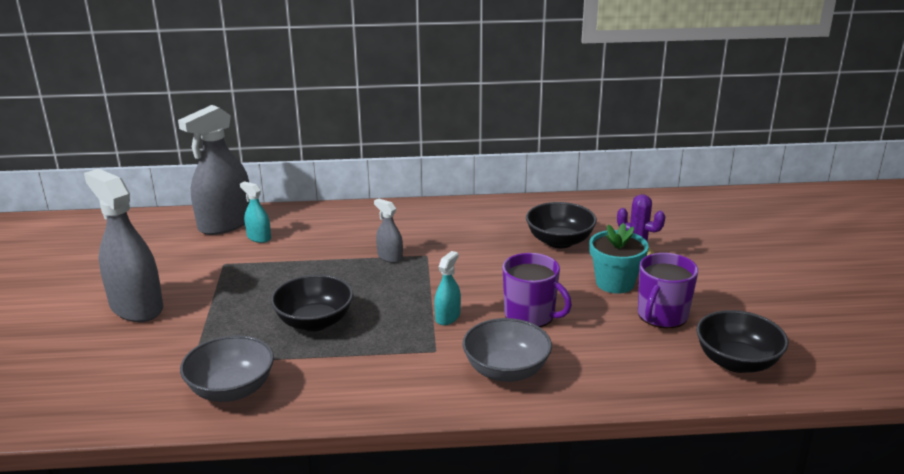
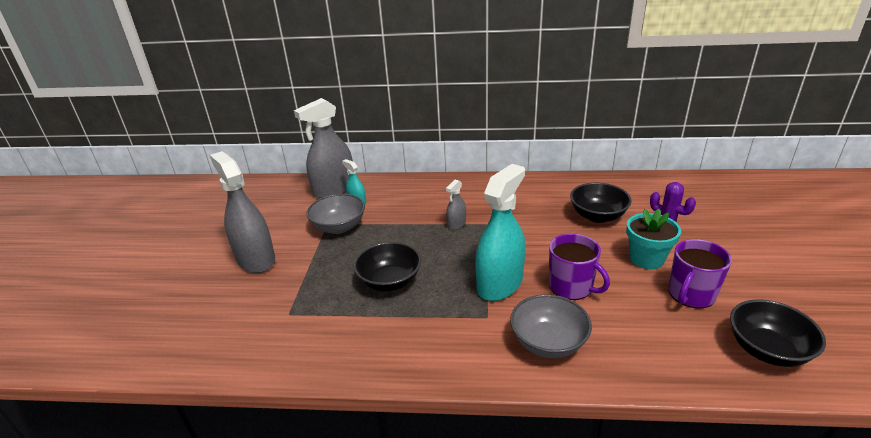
camera: 10 degrees right, 5 degrees up
grey bowl [180,335,274,402] -> grey bowl moved to [306,194,365,234]
grey spray bottle [374,199,403,263] -> grey spray bottle turned 105 degrees counterclockwise [446,180,466,230]
turquoise spray bottle [434,251,461,325] -> turquoise spray bottle [475,164,525,301], size x2.13

